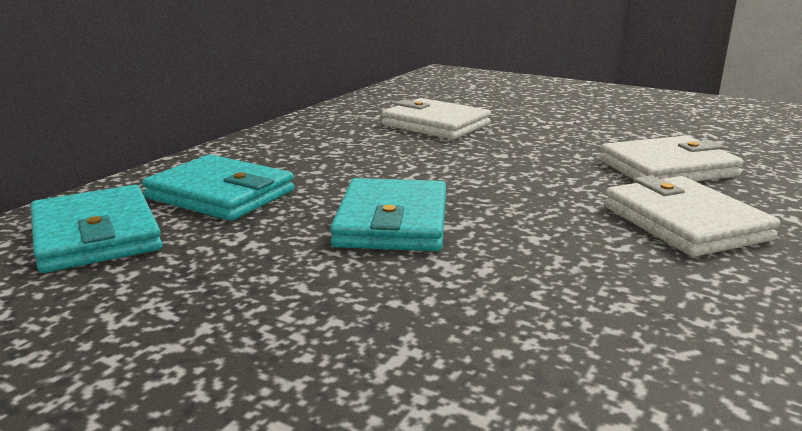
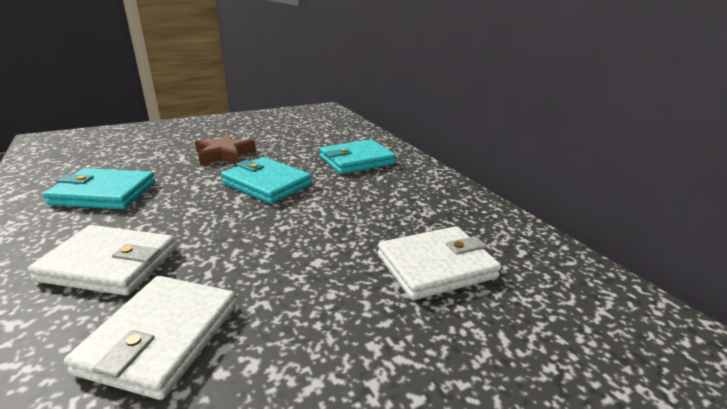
camera: 120 degrees right, 5 degrees up
turquoise wallet [31,185,163,273] -> turquoise wallet moved to [43,168,155,209]
none -> brown star [195,134,255,165]

